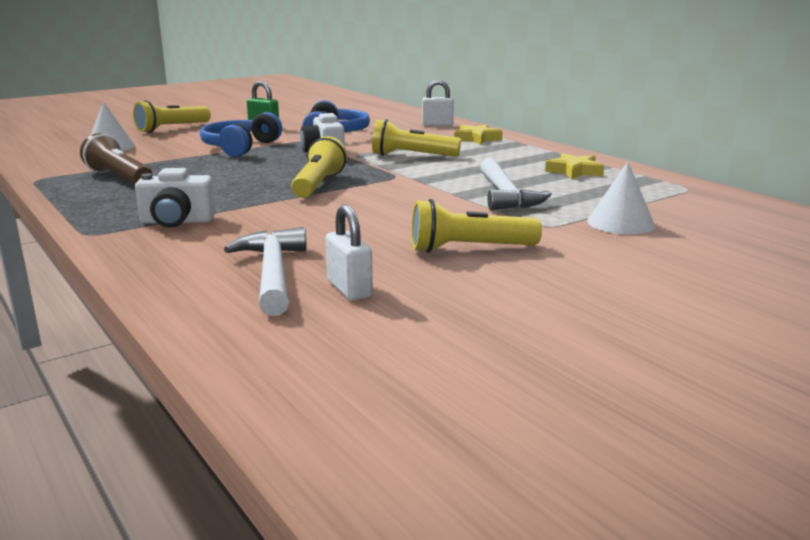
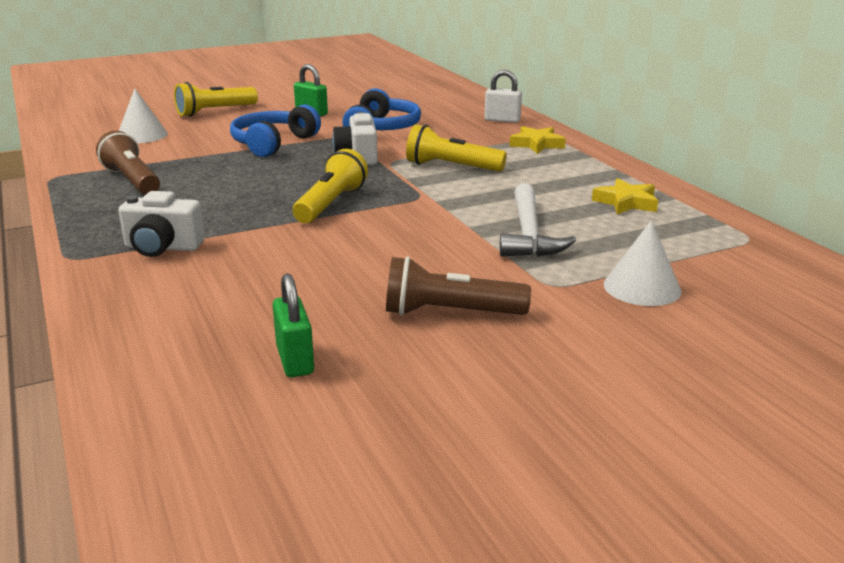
camera: 10 degrees right, 5 degrees up
white hammer [224,227,307,316] -> none
white padlock [326,204,373,301] -> green padlock [273,273,314,377]
yellow flashlight [411,199,542,253] -> brown flashlight [386,256,531,316]

